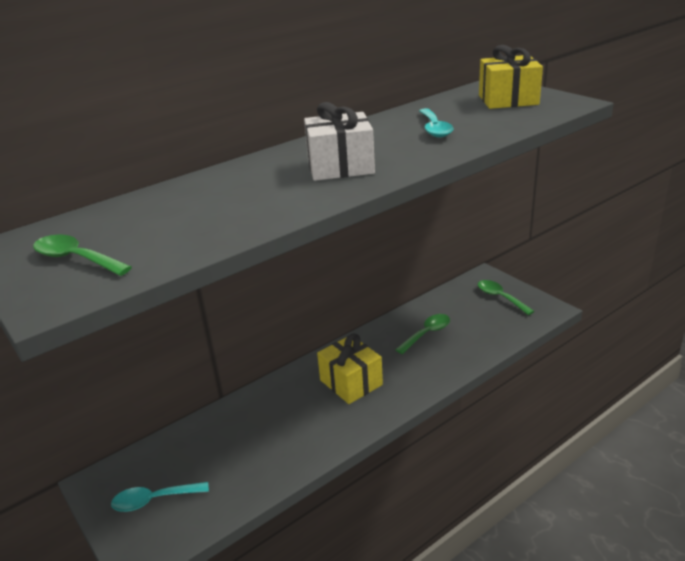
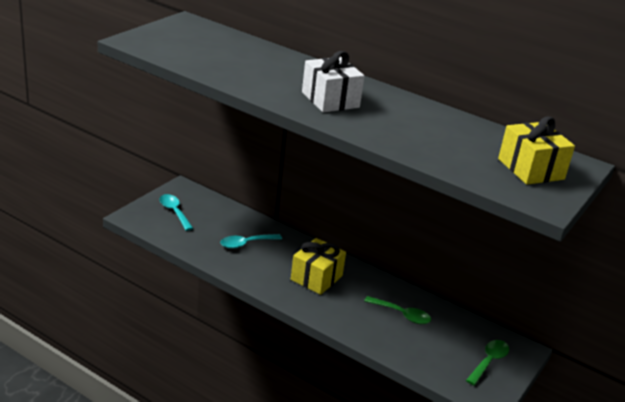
camera: 65 degrees right, 0 degrees up
green spoon [33,234,132,276] -> none
turquoise spoon [419,108,454,137] -> turquoise spoon moved to [220,234,282,249]

